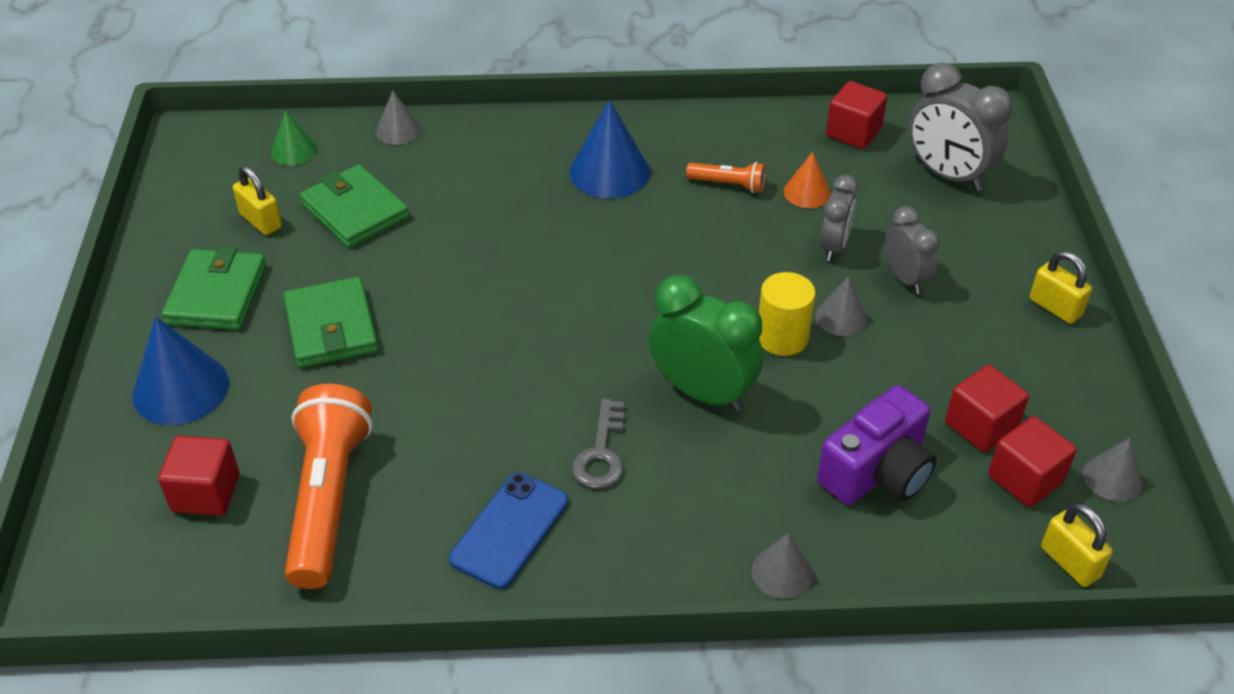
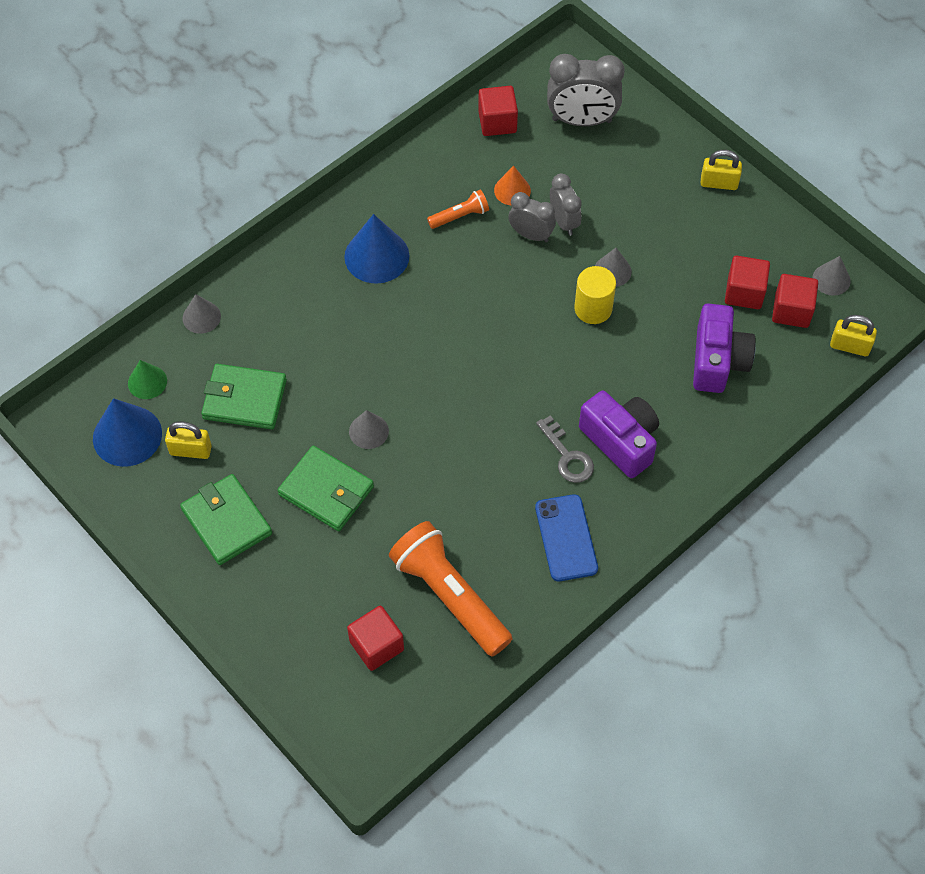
camera: 40 degrees left, 15 degrees up
blue cone [133,316,229,425] -> blue cone moved to [93,398,162,467]
green clock [649,275,763,412] -> none
grey cone [751,533,813,599] -> grey cone moved to [349,410,389,449]
grey clock [885,206,940,294] -> grey clock moved to [508,192,556,242]
none -> purple camera [579,391,659,478]

